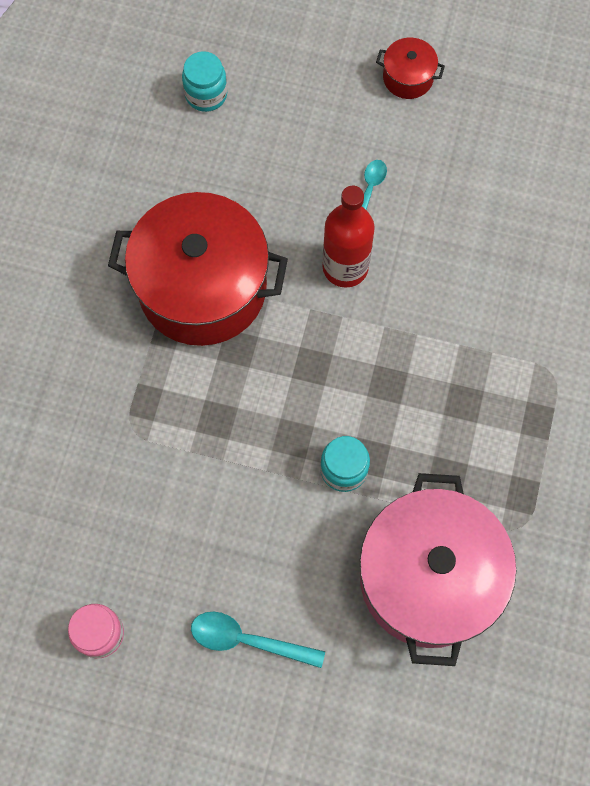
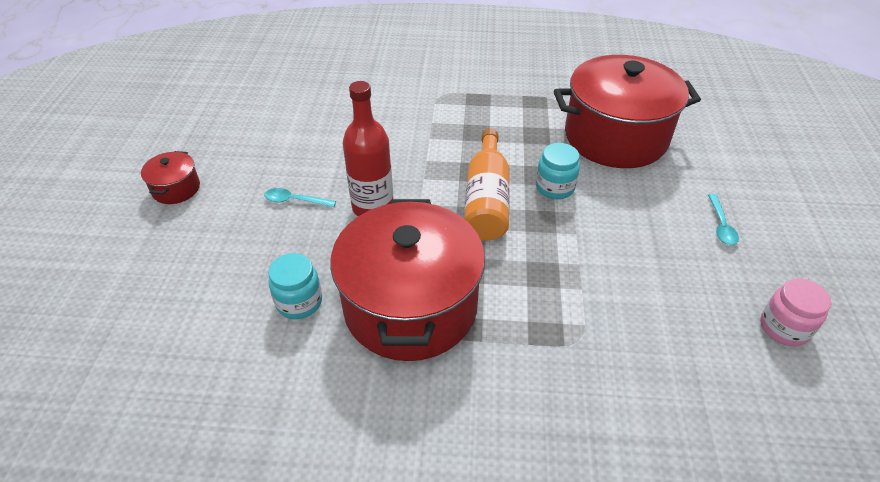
camera: 100 degrees left, 25 degrees down
turquoise jar [182,51,227,112] -> turquoise jar moved to [268,253,322,319]
turquoise spoon [191,612,325,668] -> turquoise spoon [708,194,739,245], size x0.66
pink pot [360,473,516,666] -> red pot [554,55,701,168]
none -> orange bottle [464,129,510,240]

